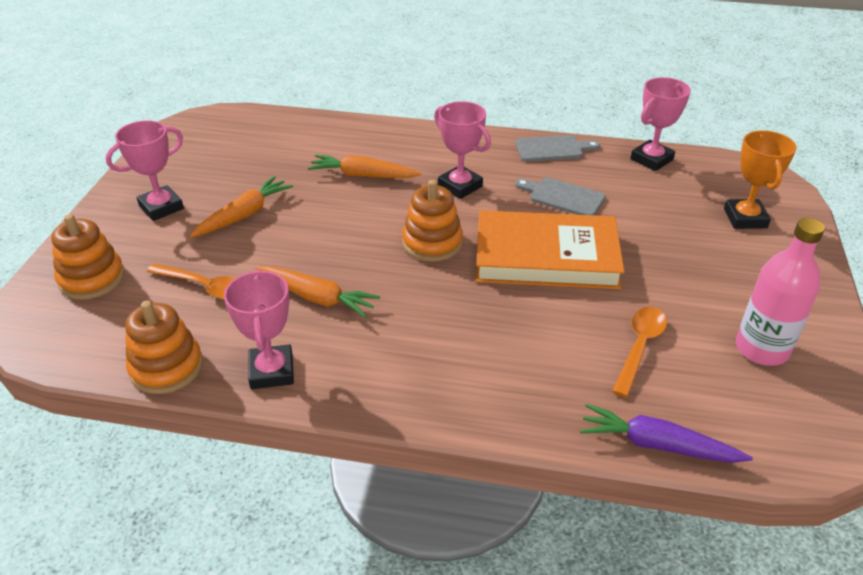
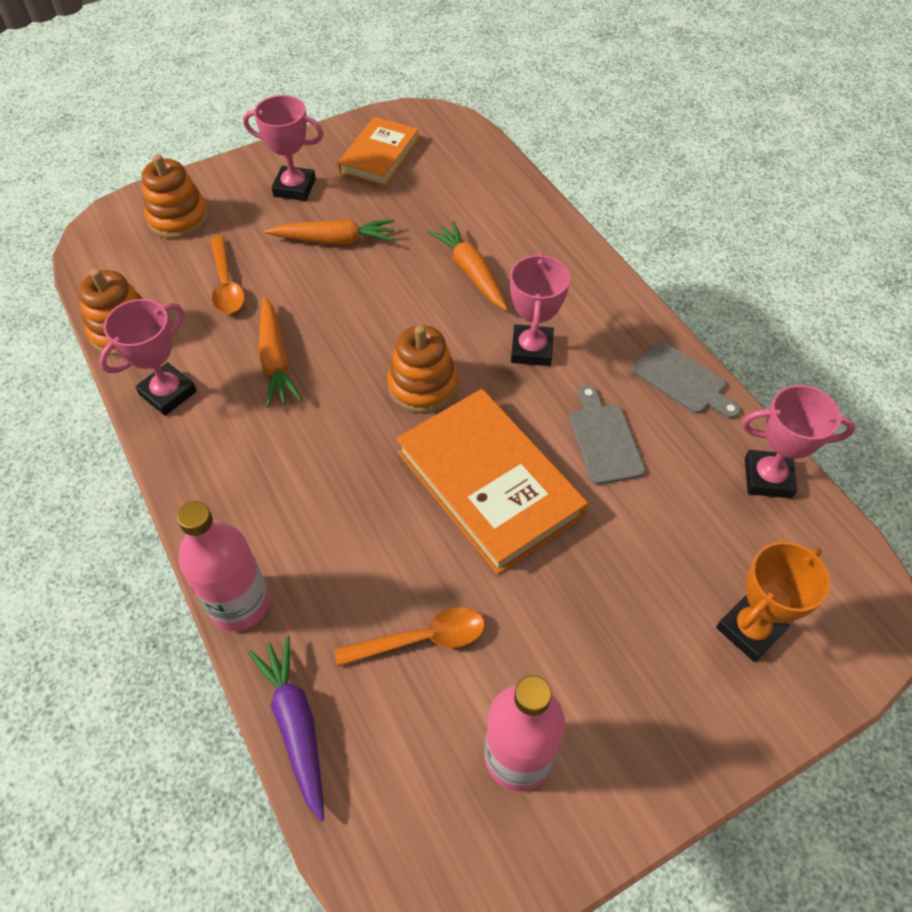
camera: 50 degrees right, 15 degrees up
none -> pink bottle [177,501,270,631]
none -> orange book [338,117,419,187]

